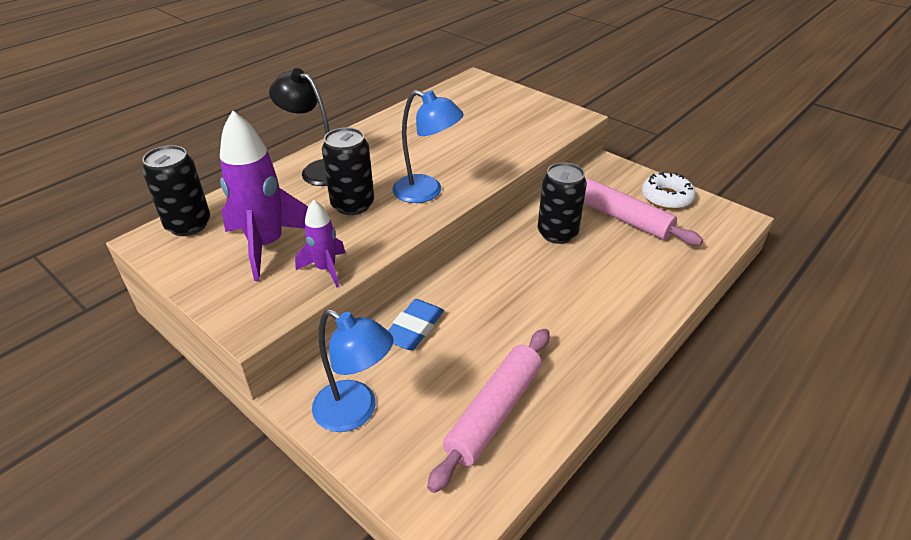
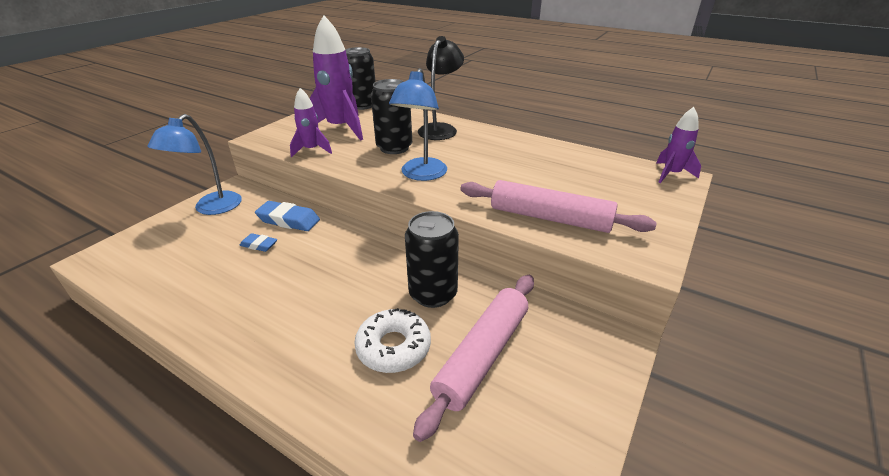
camera: 80 degrees right, 5 degrees down
pink rolling pin [427,329,550,493] -> pink rolling pin moved to [460,180,657,233]
white donut [642,172,696,209] -> white donut moved to [354,308,431,373]
none -> blue eraser [239,233,278,252]
none -> purple rocket [656,107,701,183]

